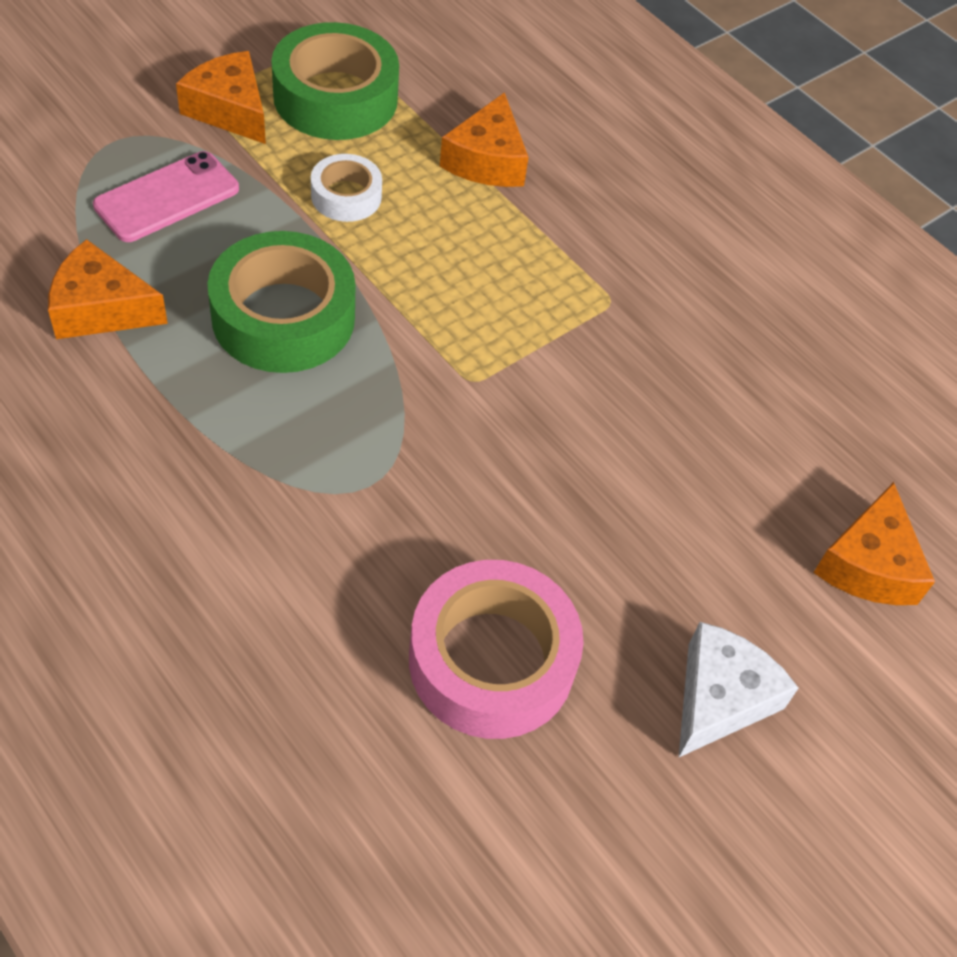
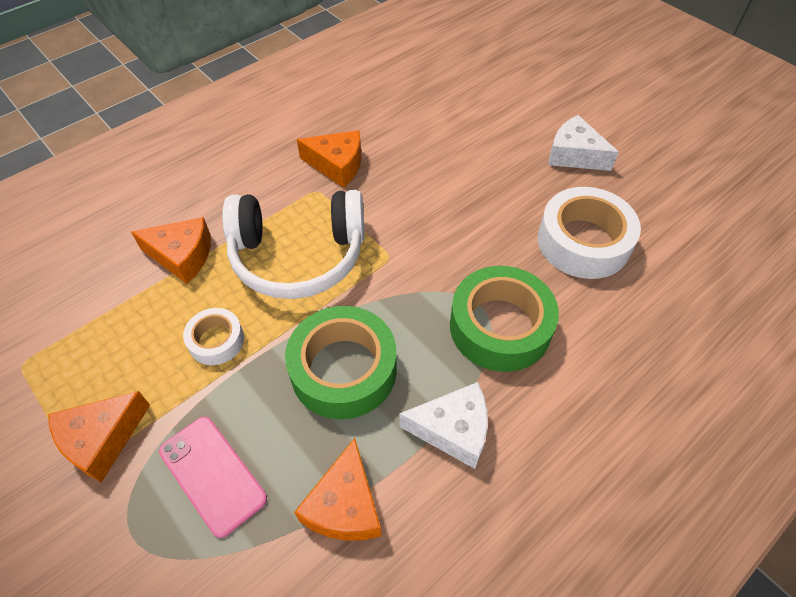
camera: 85 degrees left, 0 degrees up
green tape [271,22,399,140] -> green tape moved to [450,266,559,372]
pink tape [409,560,584,739] -> white tape [538,187,641,279]
orange cheese [814,482,935,605] -> orange cheese moved to [297,130,362,188]
none -> white headphones [222,190,364,299]
none -> white cheese [399,382,488,469]

